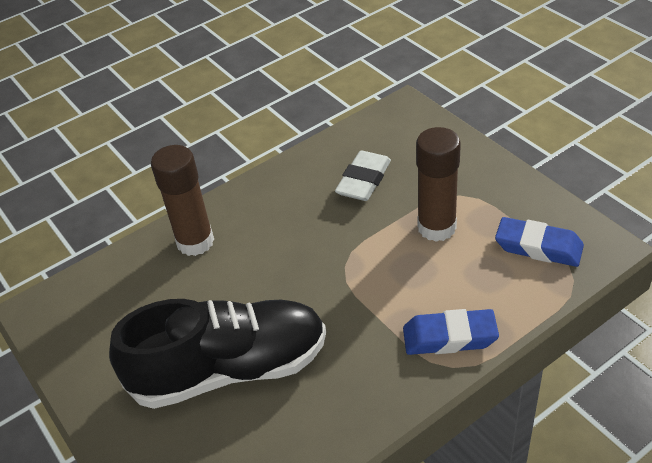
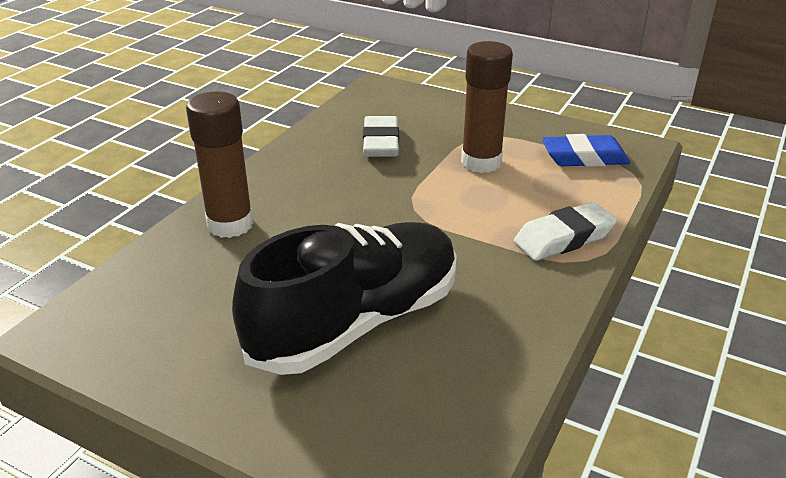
camera: 30 degrees left, 10 degrees down
blue eraser [403,309,499,355] -> white eraser [514,202,617,261]

